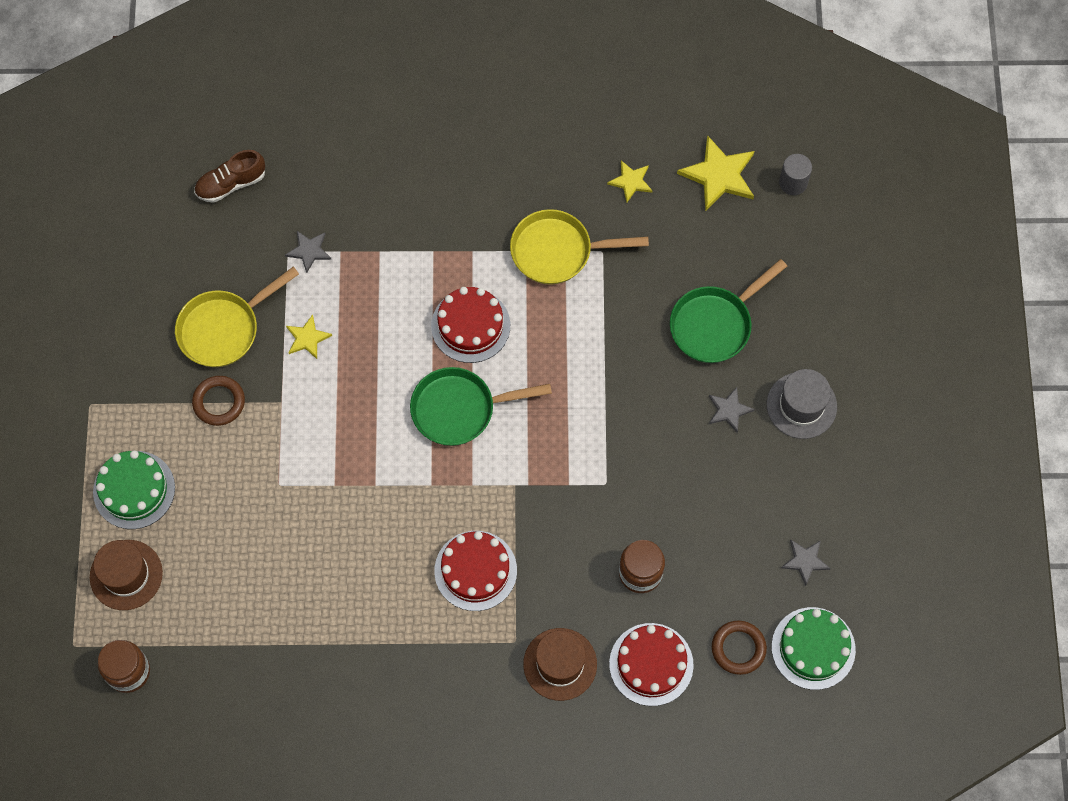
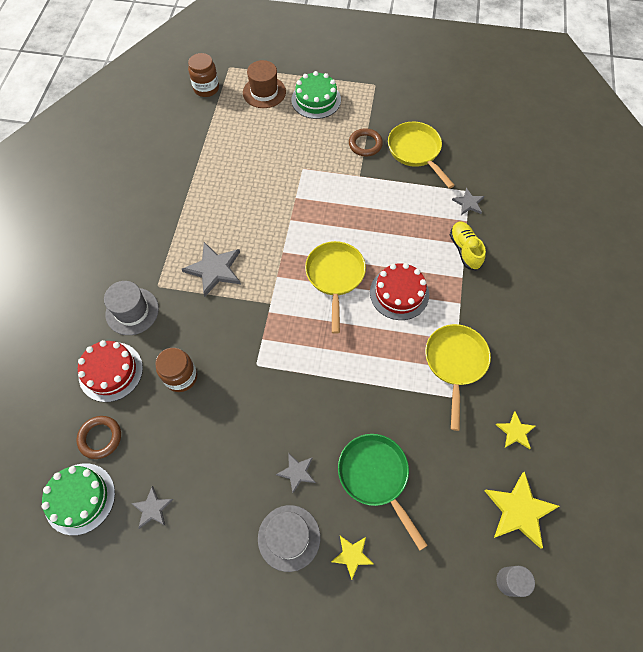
camera: 100 degrees right, 5 degrees down
brown shoe [194,150,265,203] -> none
yellow star [286,314,332,359] -> yellow star moved to [331,536,373,580]
green pan [410,367,552,446] -> yellow pan [305,241,366,334]
red cake [434,531,517,611] -> grey star [182,242,241,297]
brown hat [523,628,597,701] -> grey hat [104,281,159,335]
none -> yellow shoe [450,222,486,271]

